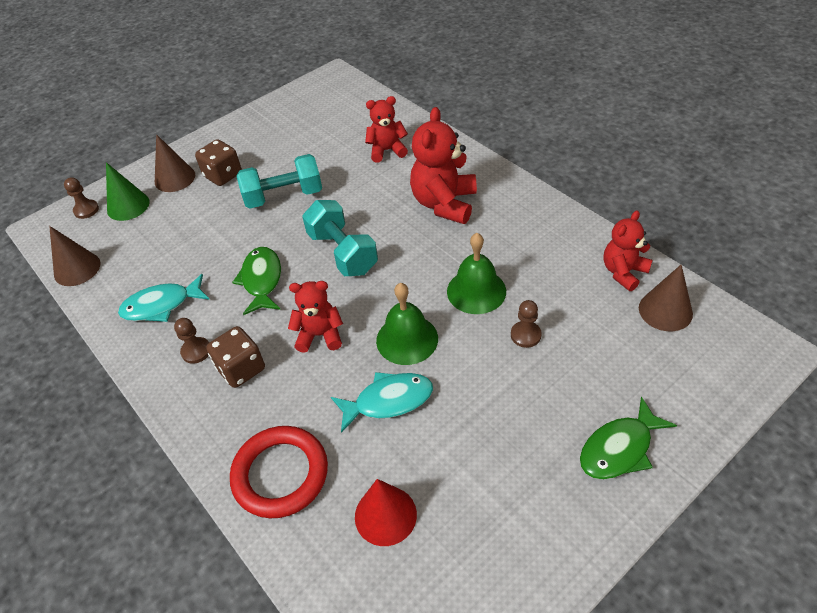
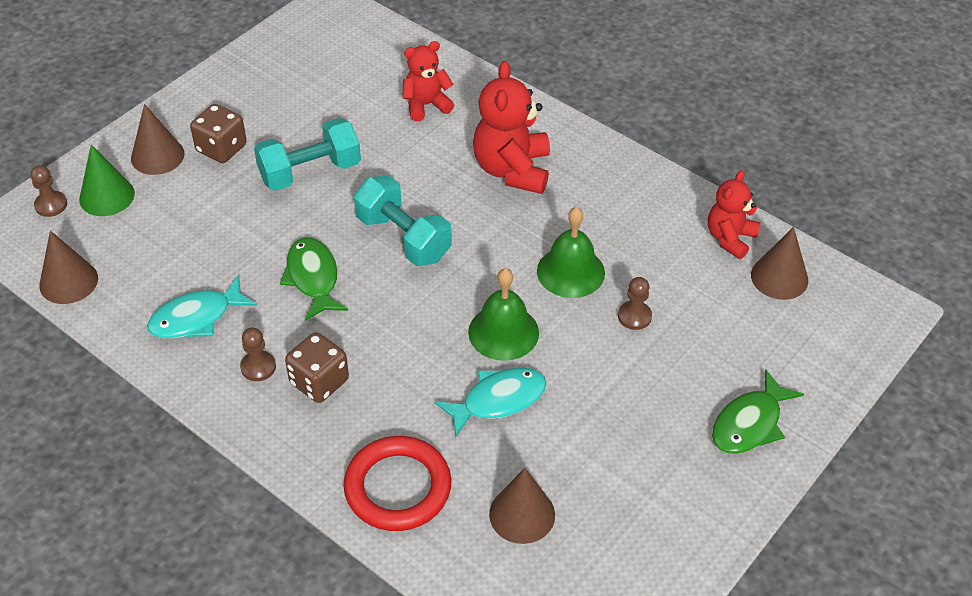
camera: 15 degrees left, 0 degrees up
red teddy bear [288,281,343,353] -> none
red cone [355,479,417,546] -> brown cone [489,468,555,544]

